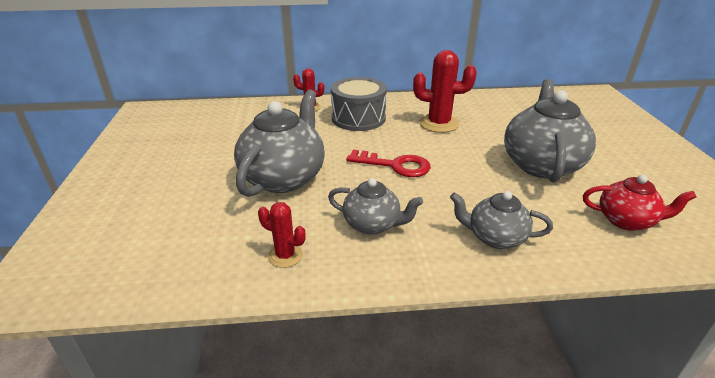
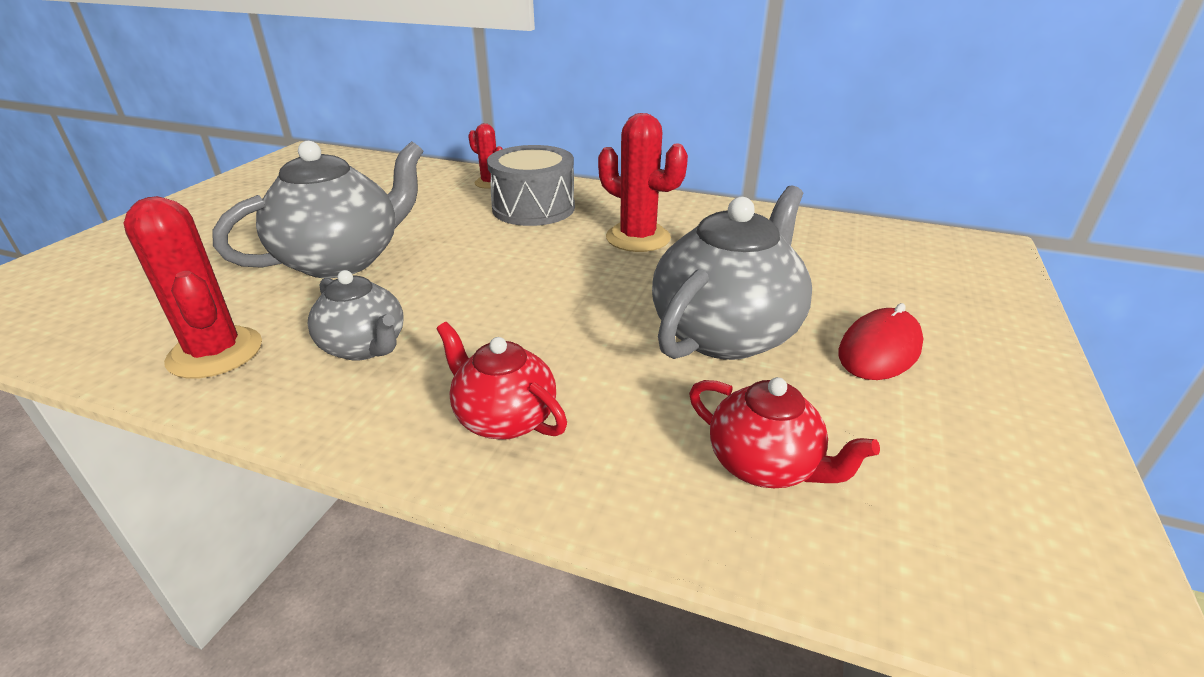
camera: 25 degrees right, 0 degrees up
red cactus [258,202,306,268] -> red cactus [123,196,262,379], size x1.73
red key [346,150,431,177] -> none
grey teapot [450,191,553,249] -> red teapot [437,322,567,440]
none -> red mouse [838,303,924,380]

